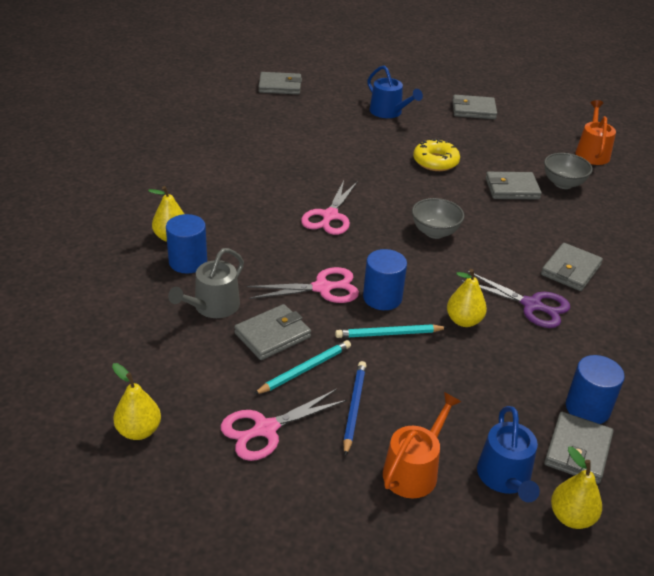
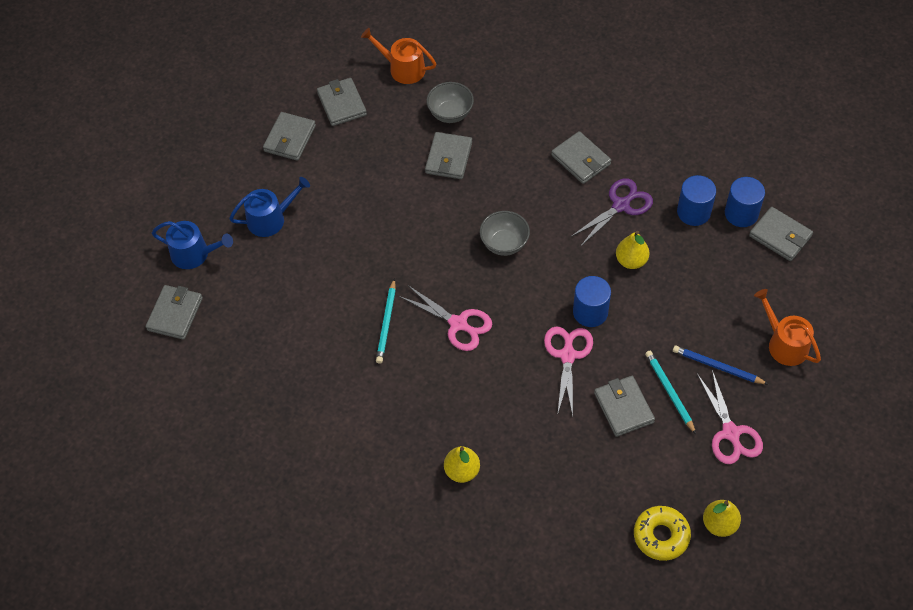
camera: 70 degrees left, 20 degrees up
blue cylinder [166,214,207,273] -> blue cylinder moved to [677,175,716,226]
grey watering can [168,248,244,318] -> none
turquoise pencil [335,324,448,338] -> turquoise pencil moved to [376,278,396,364]
yellow donut [413,139,460,171] -> yellow donut moved to [634,506,691,561]
blue watering can [477,406,540,502] -> blue watering can moved to [152,221,233,269]
yellow pear [551,447,602,529] -> none
none -> grey wallet [317,78,367,126]

